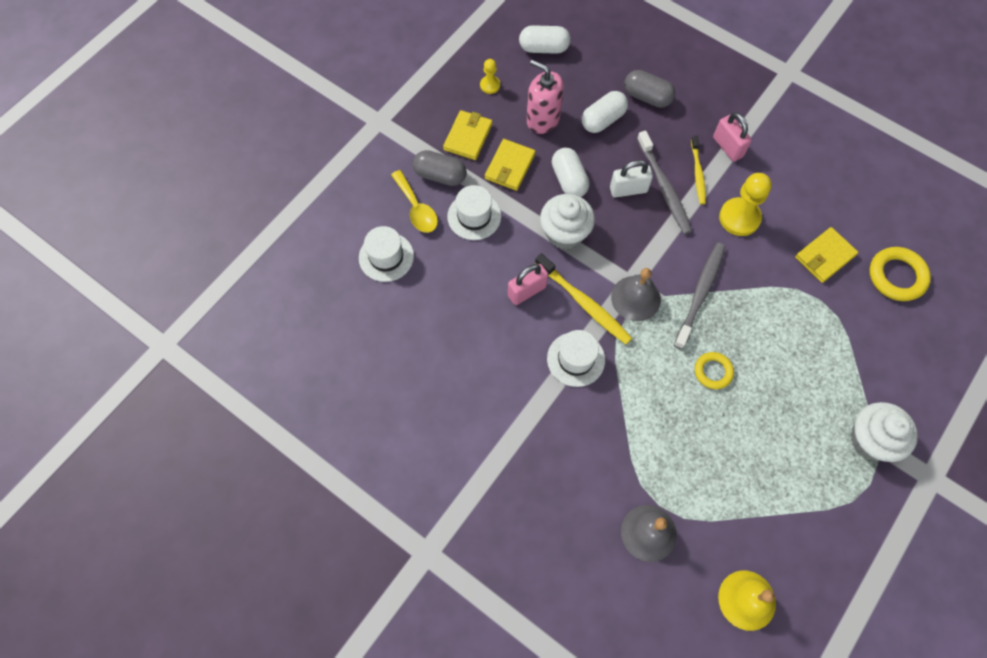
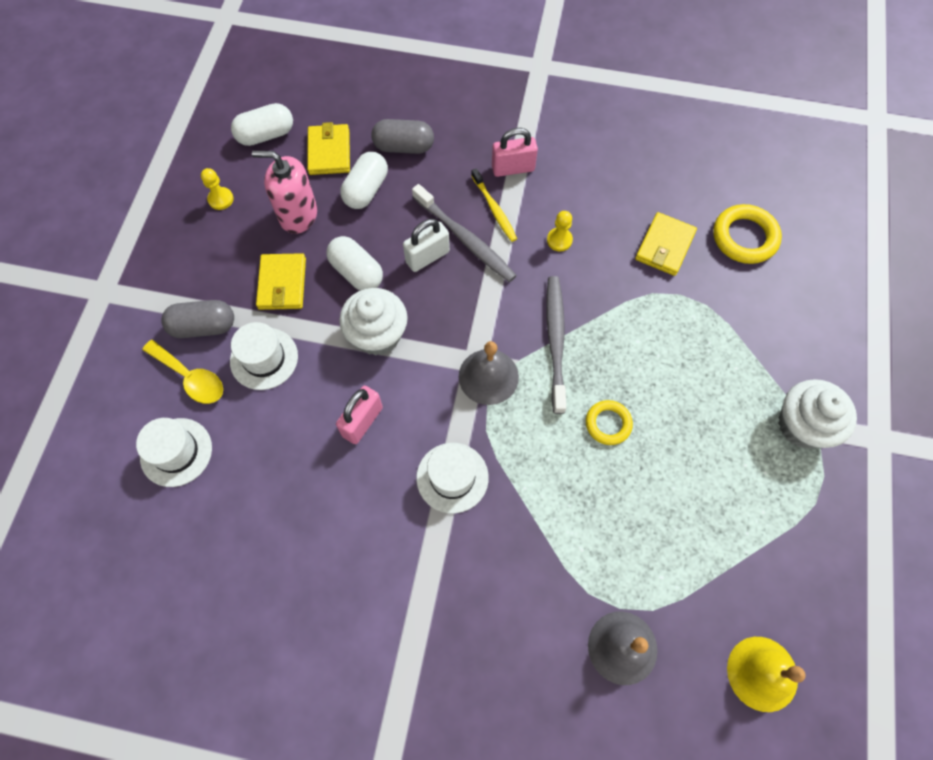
camera: 25 degrees left, 0 degrees up
yellow wallet [443,110,492,160] -> yellow wallet moved to [307,122,350,175]
yellow toothbrush [535,253,632,344] -> none
pink padlock [713,112,752,162] -> pink padlock turned 45 degrees counterclockwise [492,128,538,177]
yellow pawn [719,173,772,236] -> yellow pawn [547,211,573,251], size x0.54

